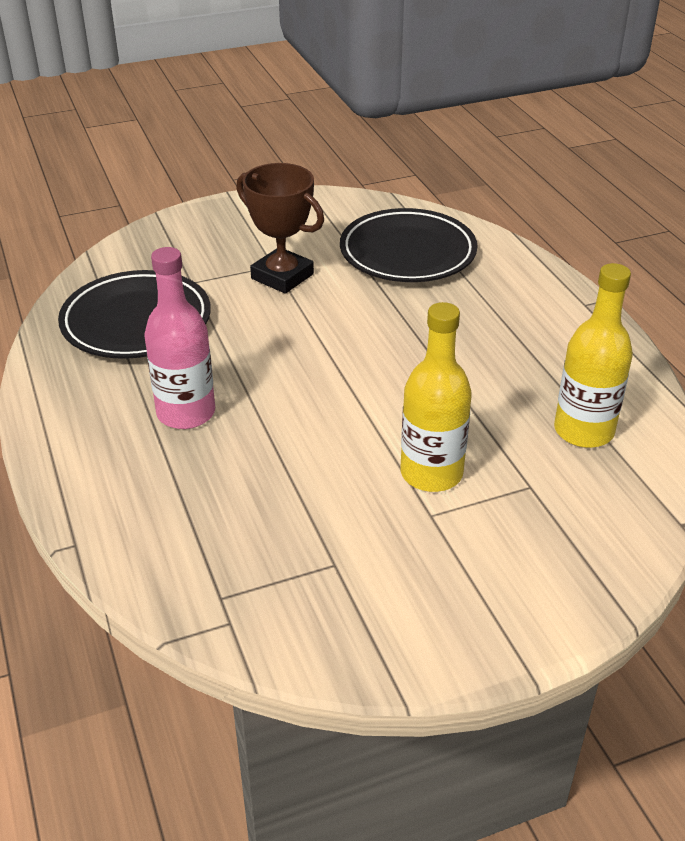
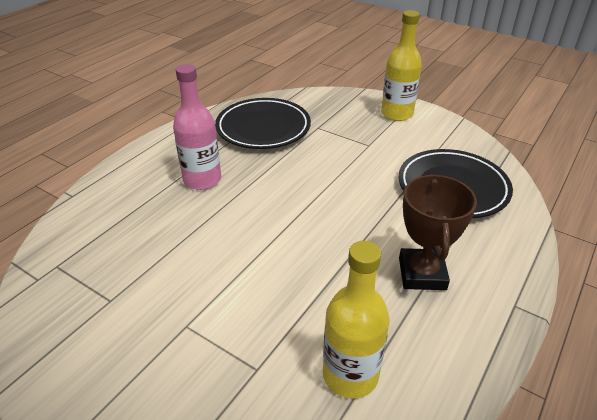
camera: 55 degrees right, 0 degrees up
brown trophy [236,163,324,294] -> brown trophy moved to [399,174,477,290]
yellow bottle [401,302,472,492] -> yellow bottle moved to [381,10,422,121]

